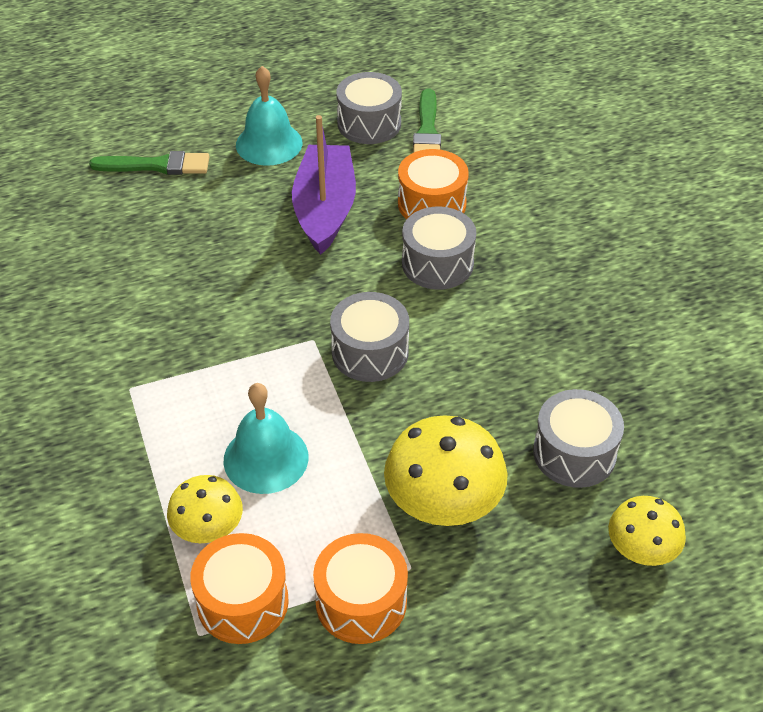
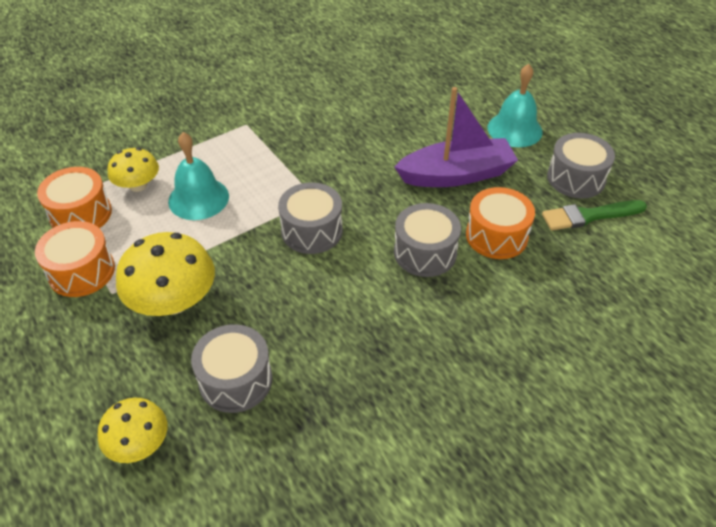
camera: 75 degrees right, 0 degrees up
green brush [89,151,209,175] -> none

